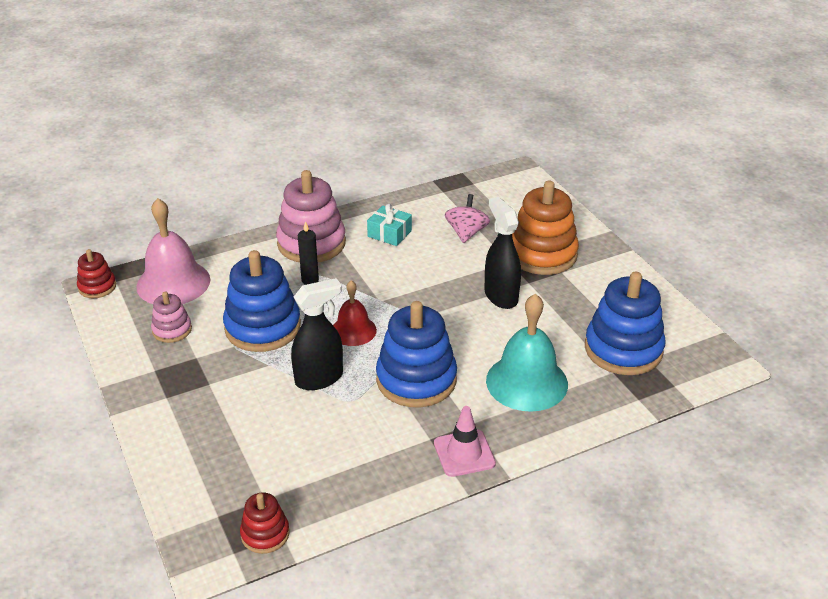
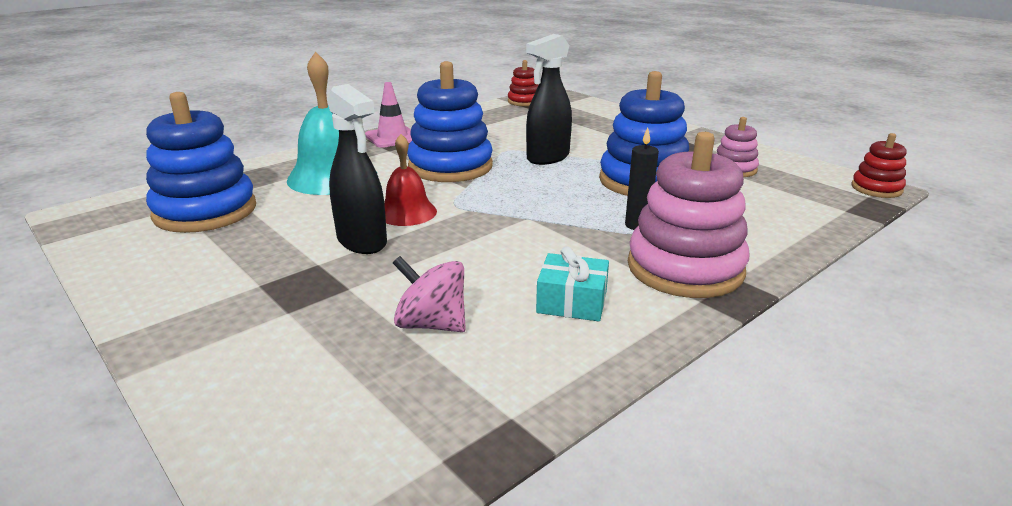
camera: 165 degrees right, 10 degrees down
pink bell [136,198,210,304] -> none
red bell [333,280,377,346] -> red bell moved to [384,134,437,226]
pink spinning top [445,194,490,243] -> pink spinning top turned 120 degrees clockwise [393,256,466,332]
orange stacking toy [512,181,579,275] -> none

